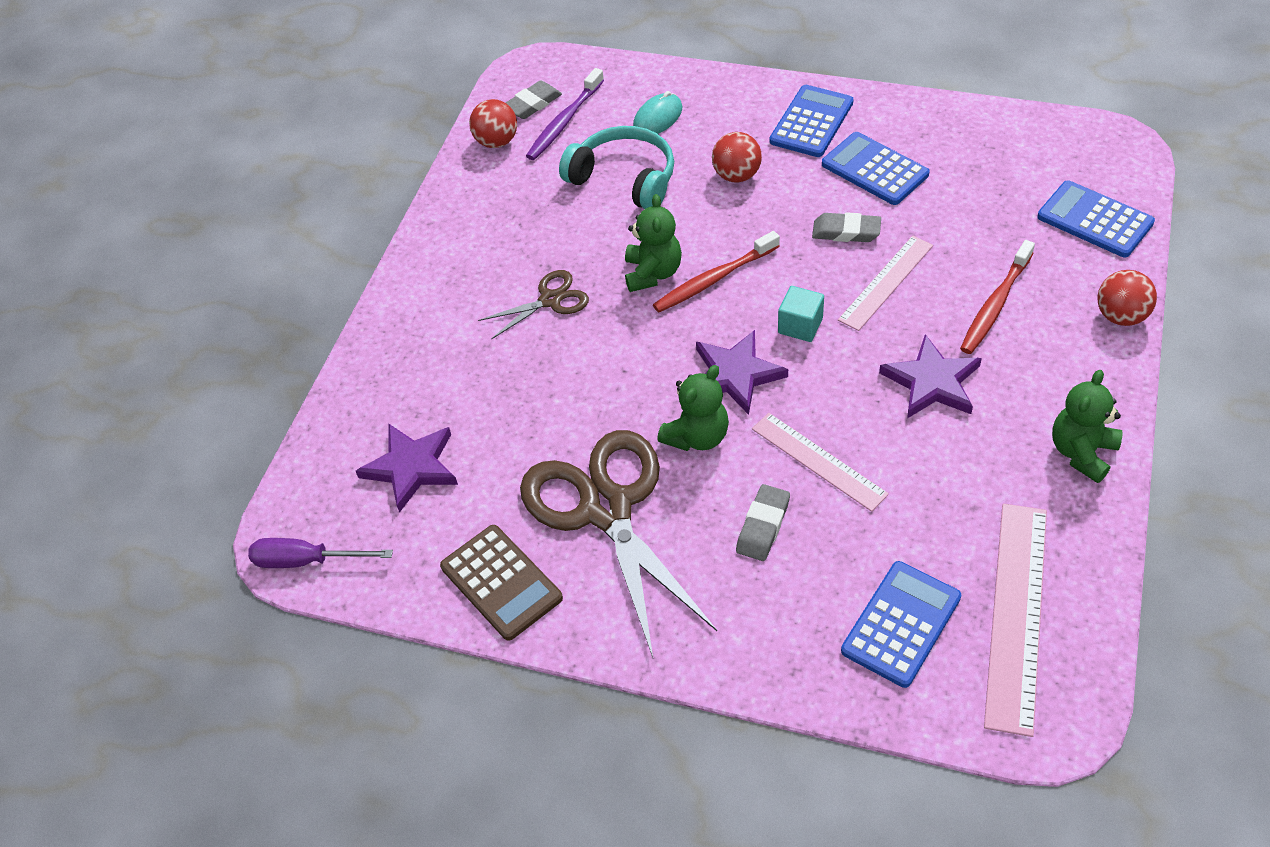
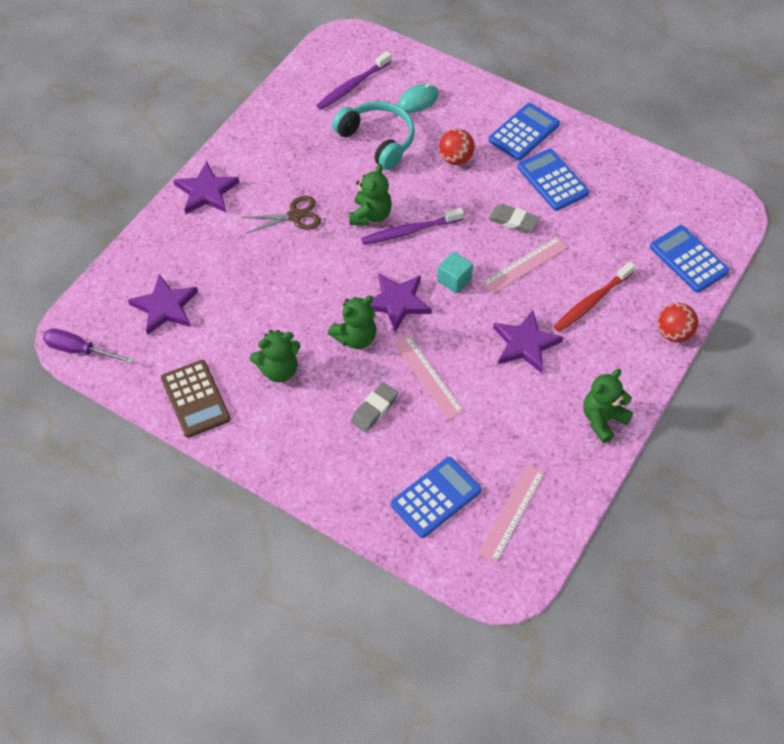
camera: 10 degrees right, 5 degrees up
red ball [469,99,517,148] -> none
grey eraser [506,81,562,119] -> none
brown scissors [520,430,717,657] -> green teddy bear [250,330,300,382]
red toothbrush [653,231,780,312] -> purple toothbrush [361,208,464,245]
pink ruler [984,503,1047,737] -> pink ruler [478,464,545,563], size x0.65
none -> purple star [174,161,240,214]

